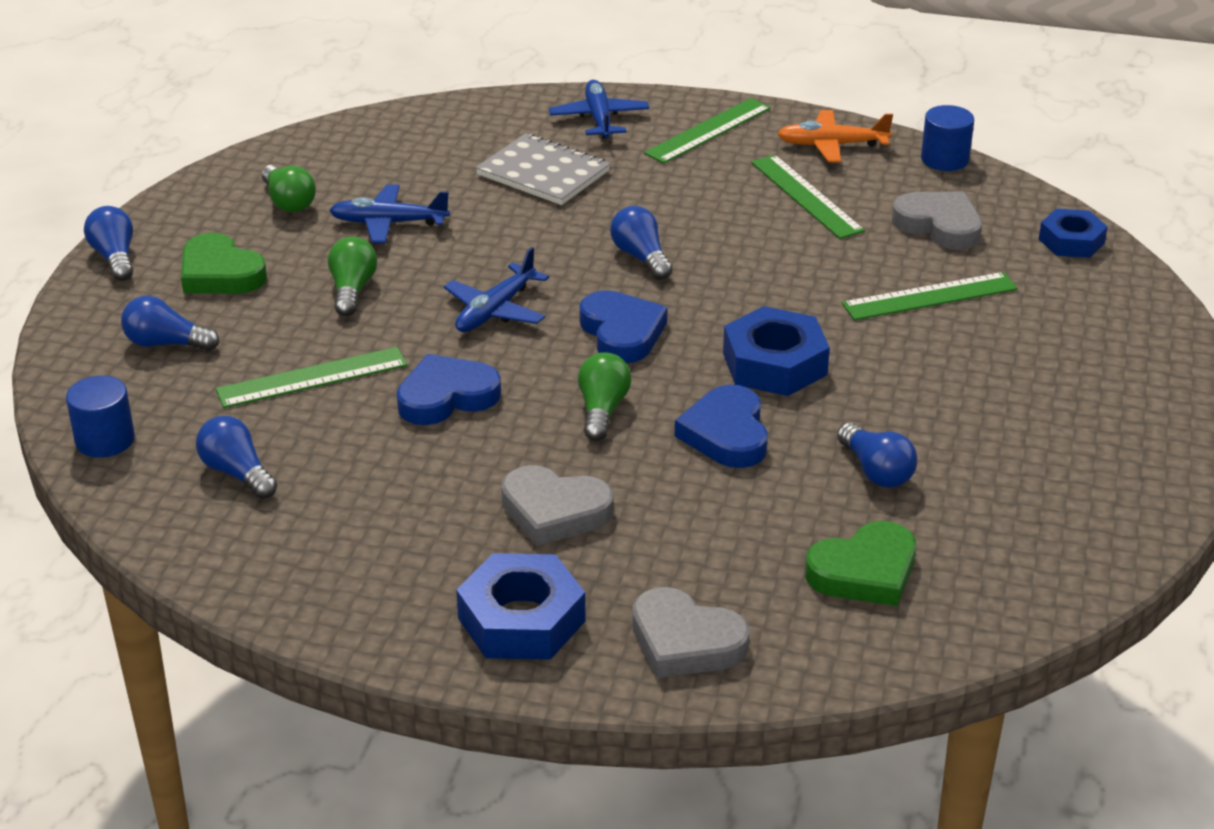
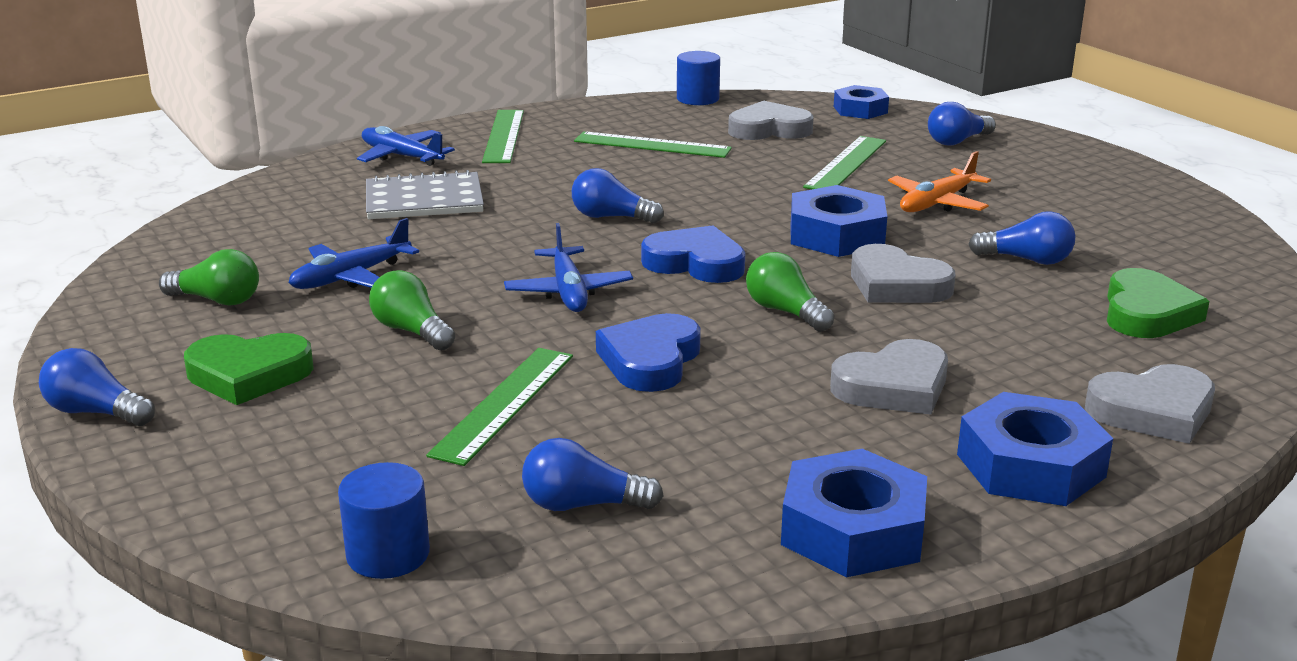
camera: 45 degrees left, 10 degrees down
blue light bulb [121,296,219,351] -> blue light bulb moved to [928,102,996,146]
blue heart [675,385,768,468] -> grey heart [851,244,956,303]
orange plane [777,110,893,162] -> orange plane moved to [888,151,991,212]
none -> blue nut [781,449,927,577]

